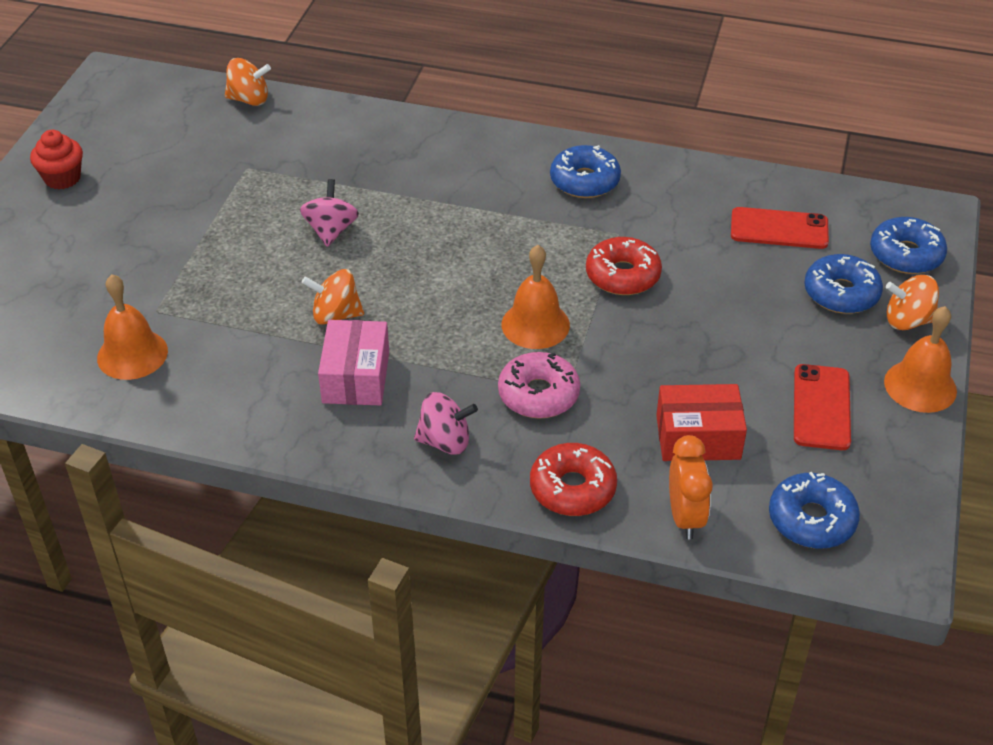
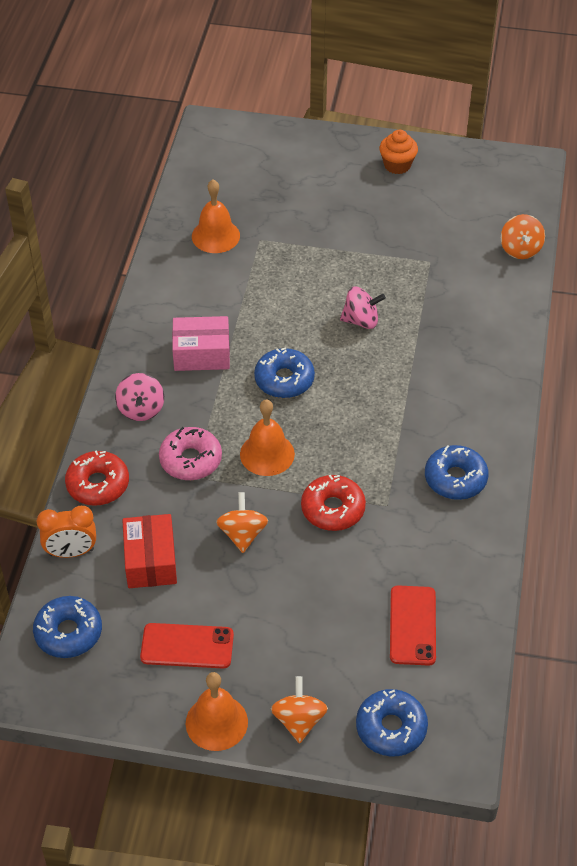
camera: 85 degrees right, 5 degrees up
red cupcake [30,130,83,189] -> orange cupcake [379,130,418,174]
orange spinning top [302,269,364,325] -> orange spinning top moved to [216,492,268,553]
blue donut [804,254,883,314] -> blue donut moved to [254,347,315,398]

